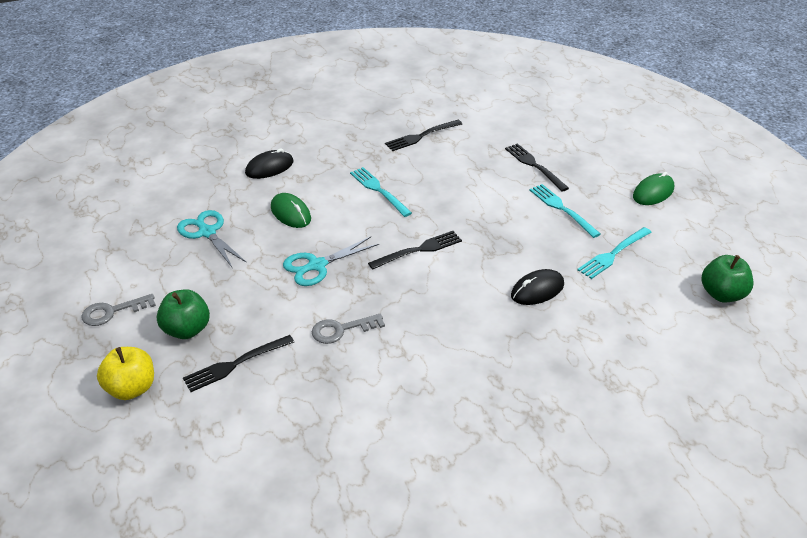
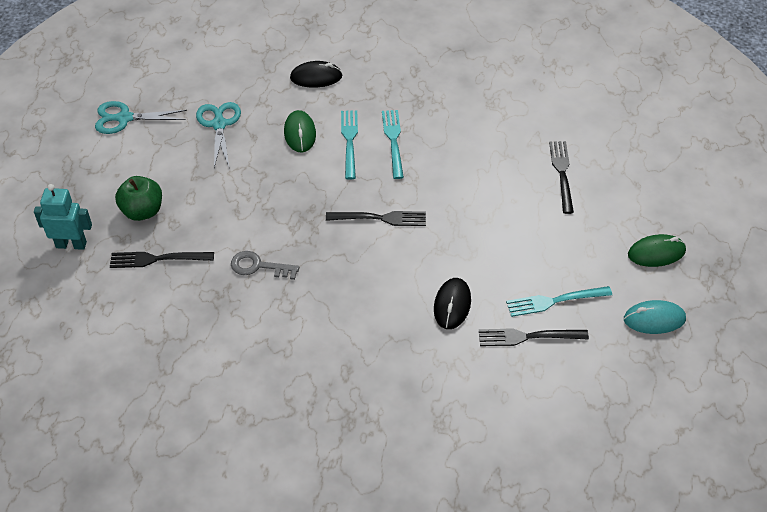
camera: 30 degrees right, 10 degrees up
grey key [82,294,156,326] -> none
yellow apple [97,347,154,400] -> turquoise robot [34,184,92,250]
turquoise scissors [283,237,379,286] -> turquoise scissors moved to [95,101,187,134]
black fork [385,120,462,151] -> black fork moved to [479,328,589,346]
black mouse [511,269,564,305] -> black mouse turned 75 degrees counterclockwise [434,278,471,329]
turquoise fork [529,184,601,238] -> turquoise fork moved to [341,110,358,180]
green apple [701,255,753,302] -> none
none -> turquoise mouse [624,300,686,334]

